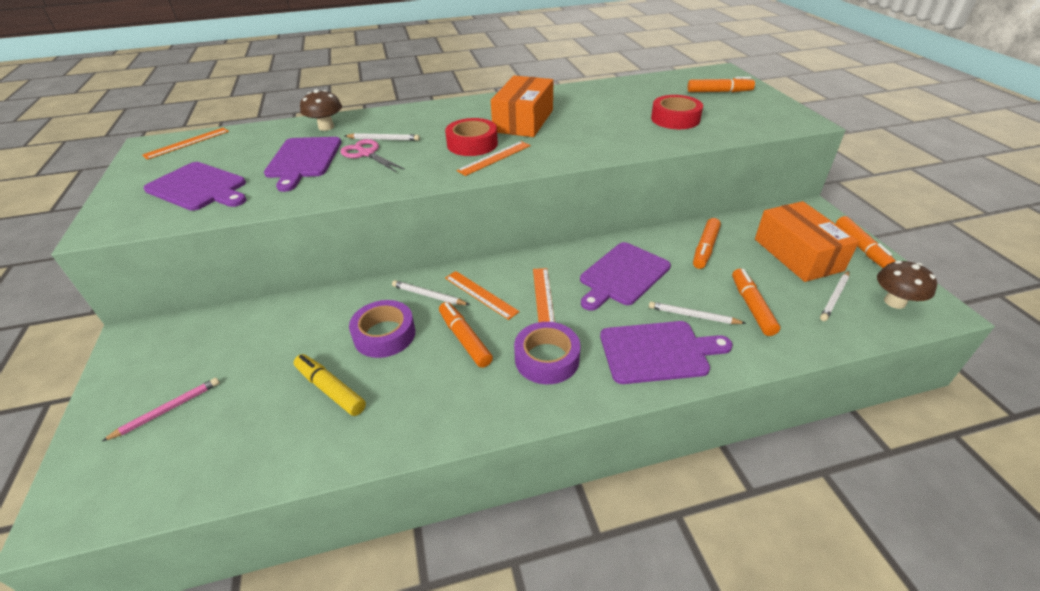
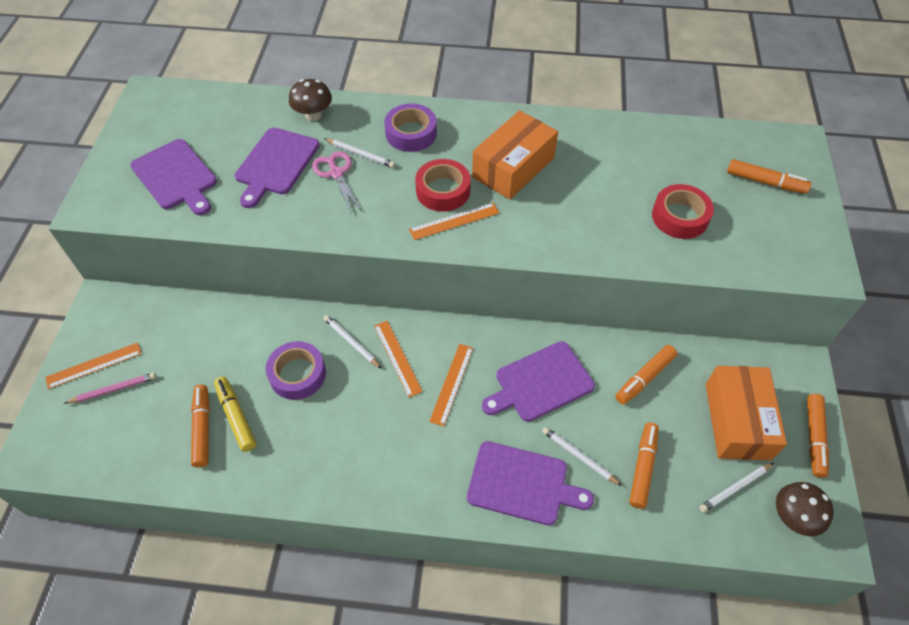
camera: 20 degrees right, 15 degrees up
orange ruler [142,128,229,160] -> orange ruler moved to [45,342,141,389]
orange marker [439,302,493,368] -> orange marker moved to [191,384,210,468]
purple tape [514,322,581,384] -> purple tape moved to [384,103,437,152]

